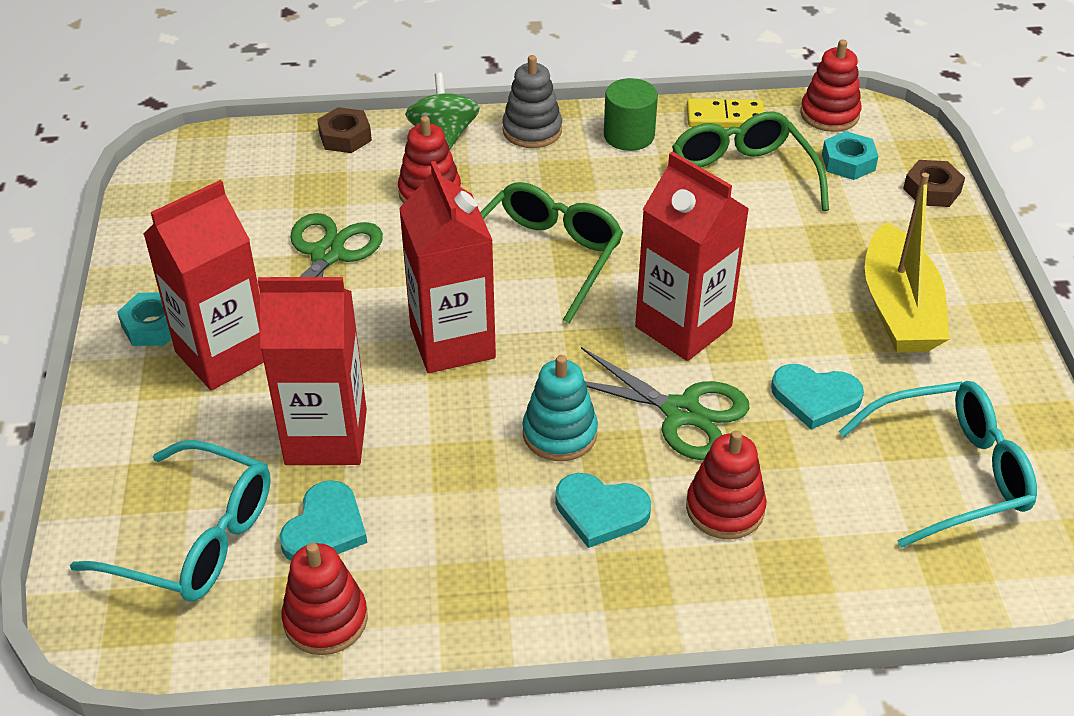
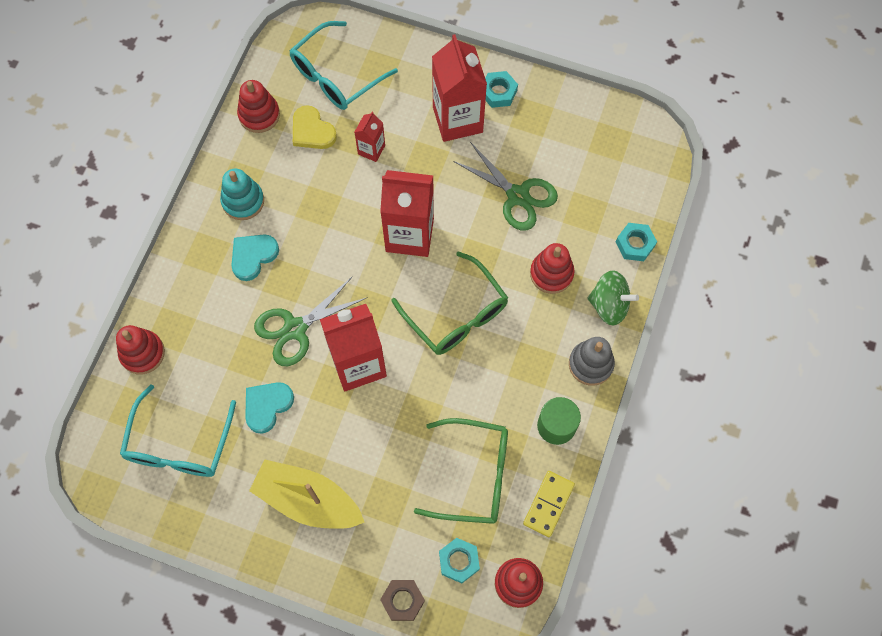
camera: 115 degrees right, 25 degrees up
red carton [258,277,367,465] -> red carton [355,111,385,162], size x0.50
turquoise heart [279,480,367,561] -> yellow heart [293,105,337,149]
brown nut [317,107,372,153] -> turquoise nut [616,223,657,261]
turquoise stacking toy [523,355,598,461] -> turquoise stacking toy moved to [220,169,264,220]
red stacking toy [686,430,767,540] -> red stacking toy moved to [116,325,165,375]

